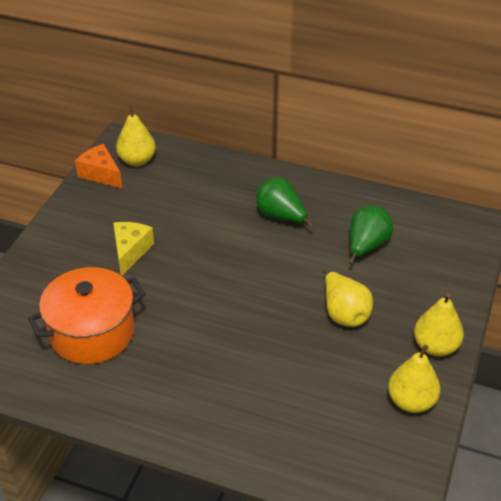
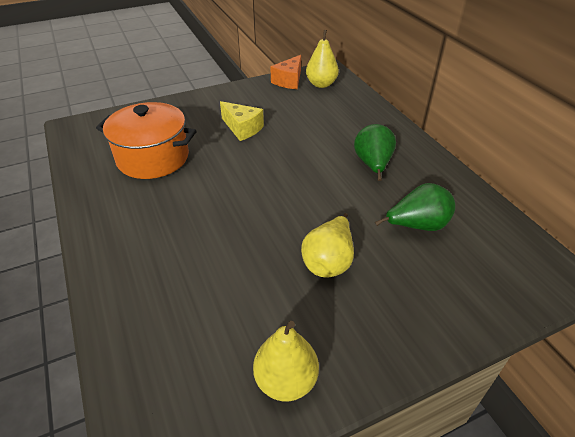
camera: 45 degrees right, 0 degrees up
orange cheese [75,144,122,188] -> orange cheese turned 150 degrees counterclockwise [271,55,301,89]
yellow cheese [113,222,154,276] -> yellow cheese turned 75 degrees clockwise [220,101,264,141]
yellow pear [414,293,464,356] -> none

